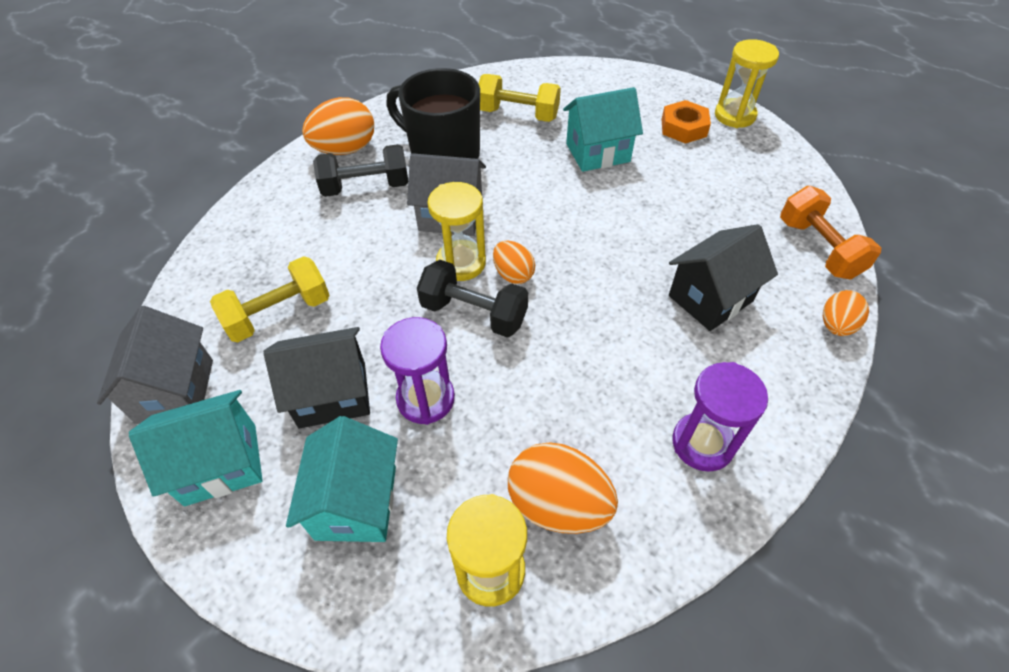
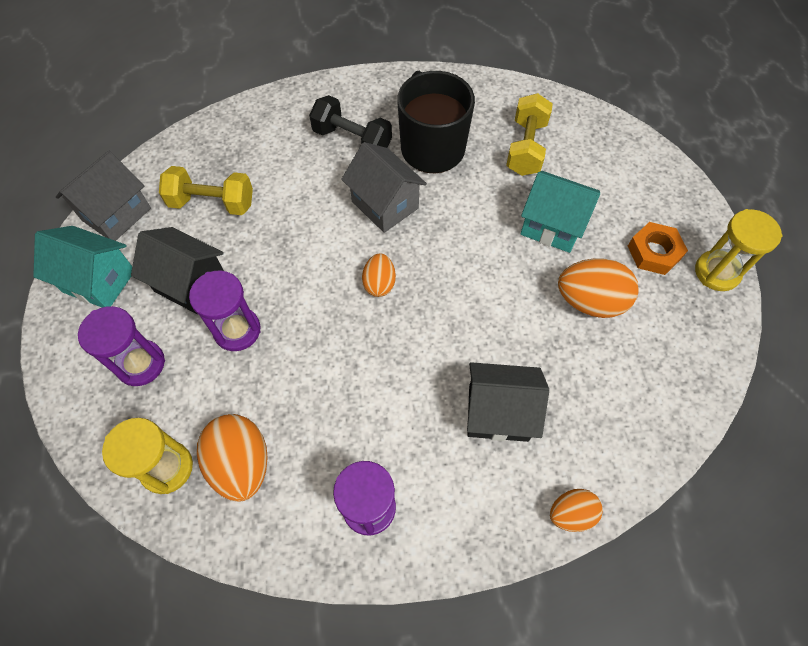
camera: 40 degrees right, 10 degrees up
turquoise house [286,416,398,542] -> purple hourglass [78,306,165,386]
orange egg [302,97,374,155] -> orange egg moved to [558,259,639,318]
black dumbbell [417,260,528,337] -> none
yellow hourglass [427,182,486,281] -> none
yellow dumbbell [479,74,561,122] -> yellow dumbbell turned 45 degrees clockwise [506,93,553,176]
orange dumbbell [780,186,881,279] -> none

